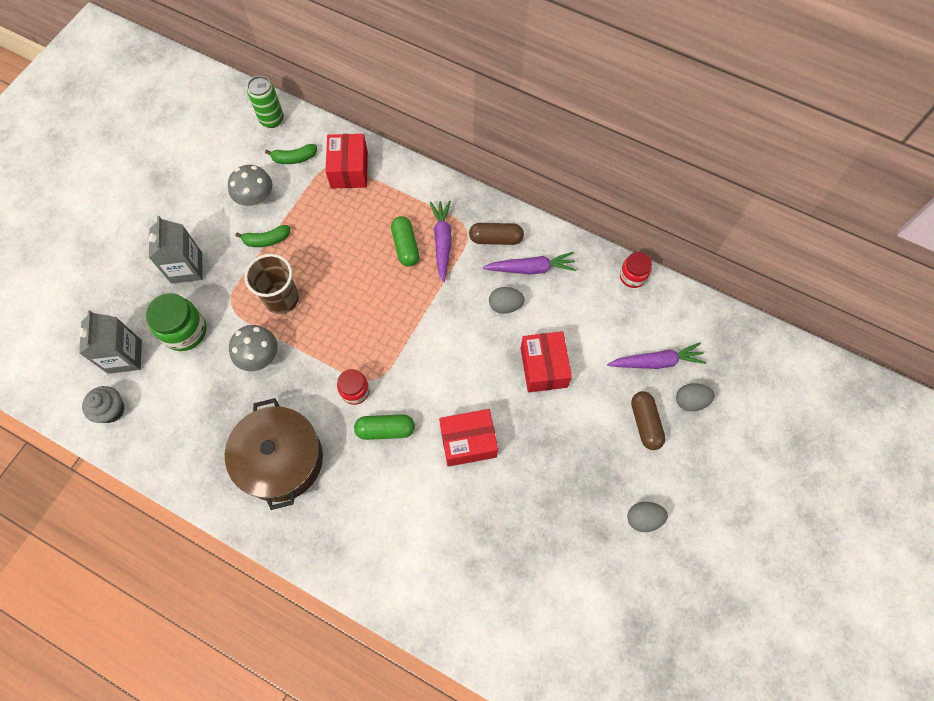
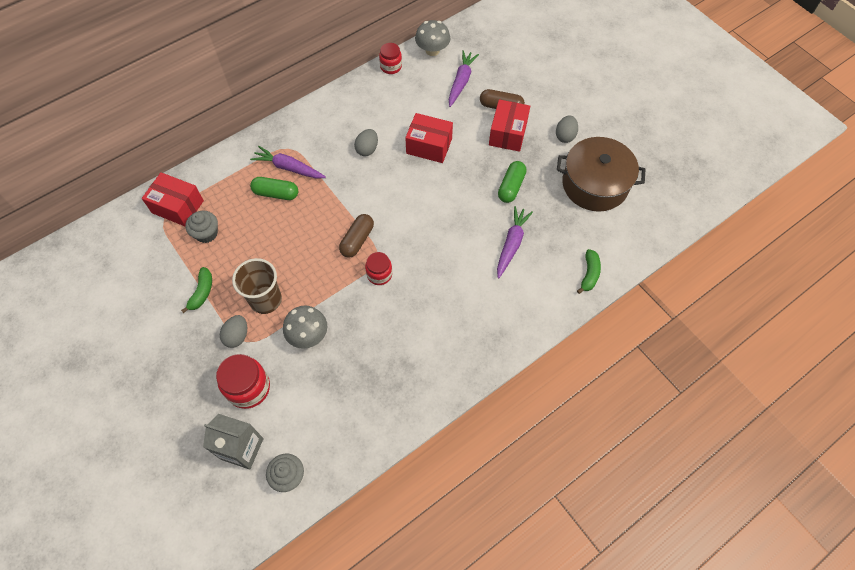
camera: 65 degrees left, 5 degrees down
green jar [146,293,207,351] -> red jar [216,354,270,409]
grey carton [149,216,202,284] -> none
brown pot [225,398,323,510] -> brown pot moved to [557,137,645,212]
grey mushroom [228,165,272,206] -> grey mushroom moved to [415,20,450,56]
green can [247,76,284,128] -> none
green banana [265,144,317,164] -> green banana moved to [577,249,601,294]
green capsule [354,414,415,440] -> green capsule moved to [498,161,527,203]
red box [439,409,498,467] -> red box moved to [489,99,530,152]
brown capsule [469,223,524,245] -> brown capsule moved to [339,214,374,258]
purple carrot [483,252,577,274] -> purple carrot moved to [497,206,533,278]
grey egg [676,383,715,411] -> grey egg moved to [220,315,247,348]
none -> grey cupcake [185,211,218,243]

